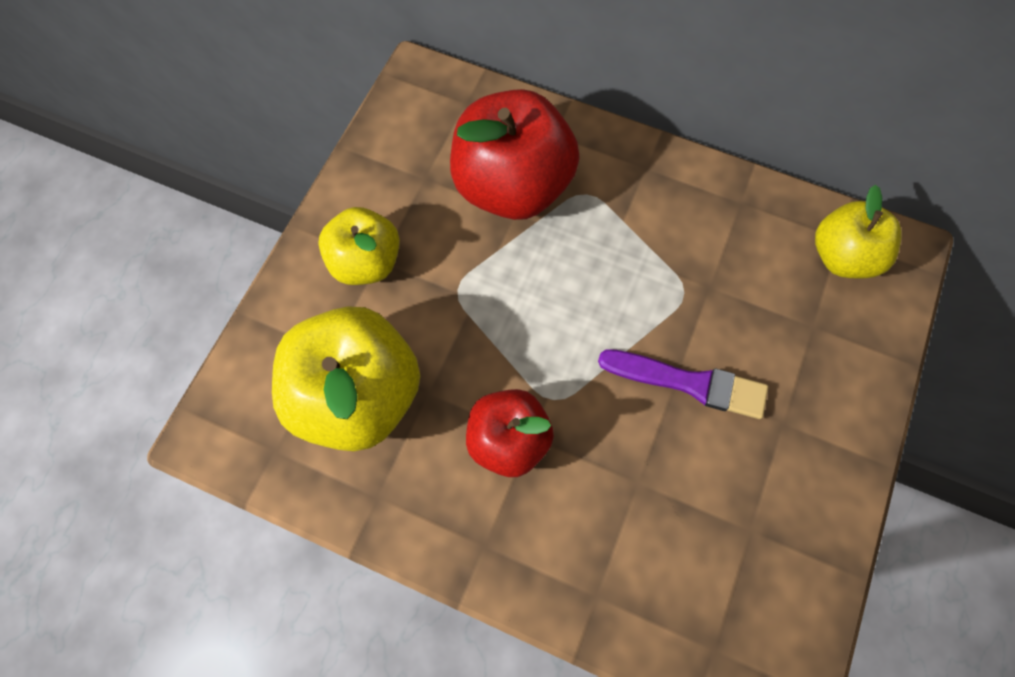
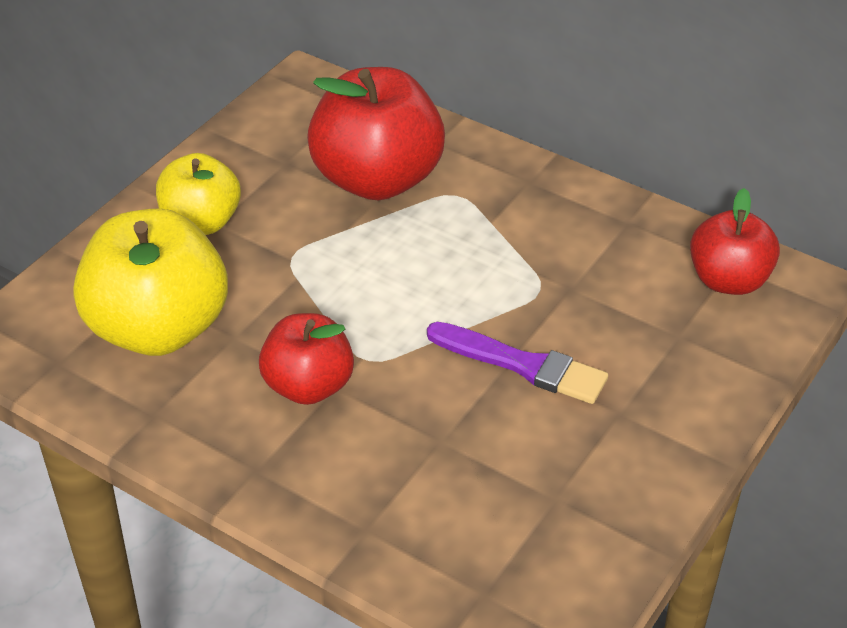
camera: 10 degrees right, 25 degrees down
yellow apple [815,185,901,278] -> red apple [690,188,780,295]

